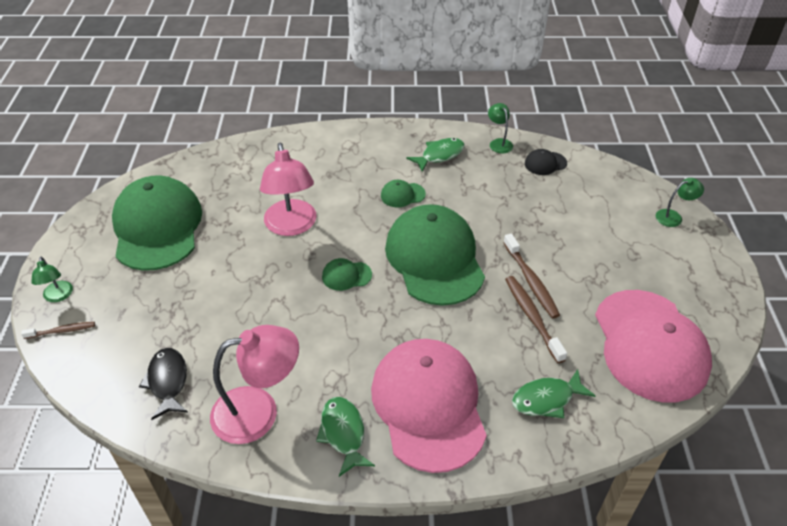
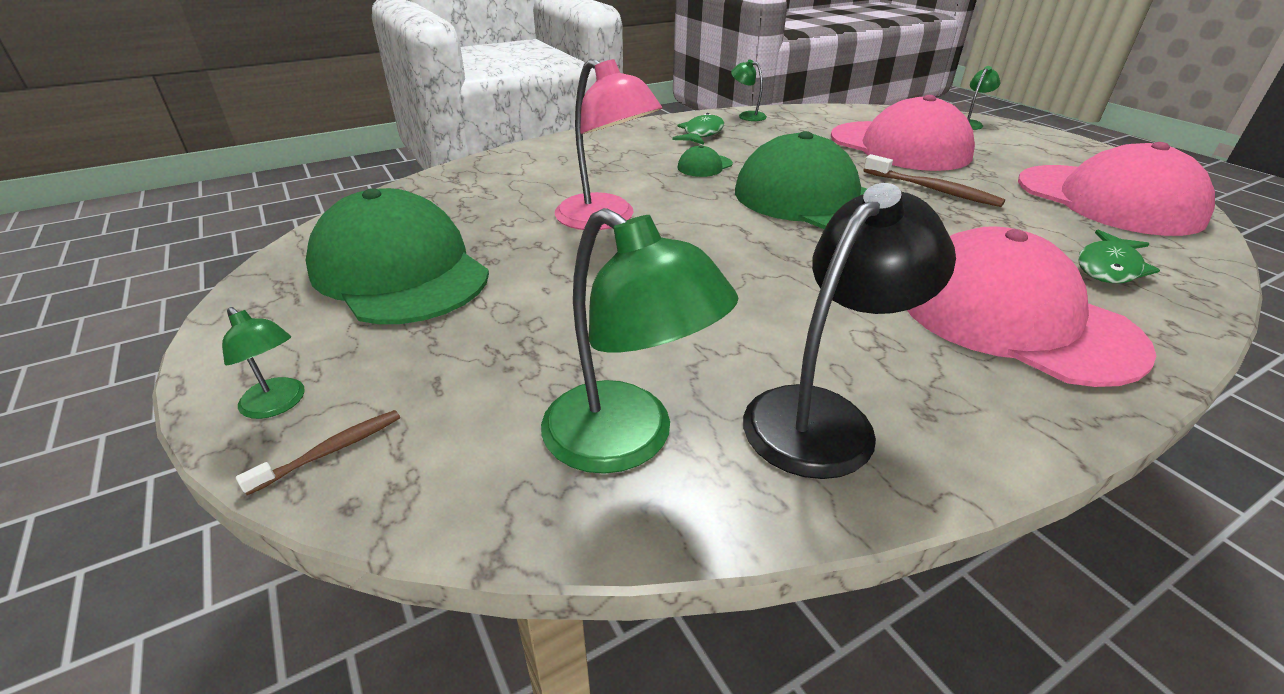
camera: 30 degrees left, 10 degrees down
black fish [139,348,188,420] -> green lamp [541,208,739,474]
pink lamp [210,325,299,444] -> black lamp [743,183,956,479]
green fish [316,397,375,477] -> none
green cap [322,258,372,291] -> none
brown toothbrush [505,276,567,363] -> none
black cap [525,149,567,175] -> none
none -> pink cap [831,95,975,171]

